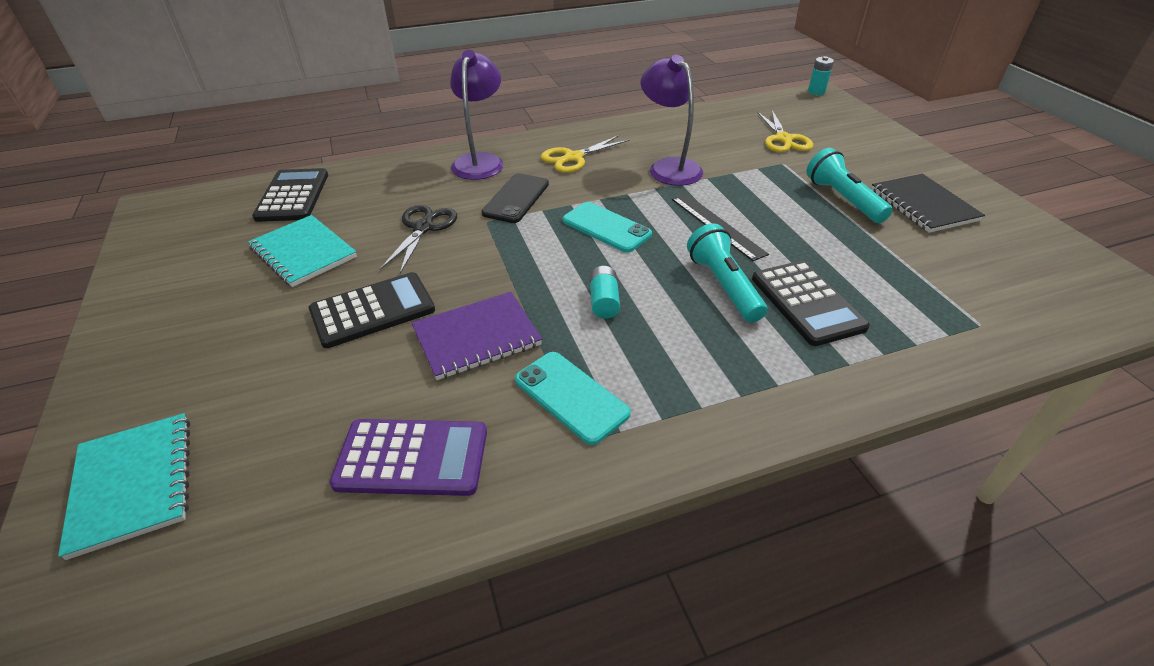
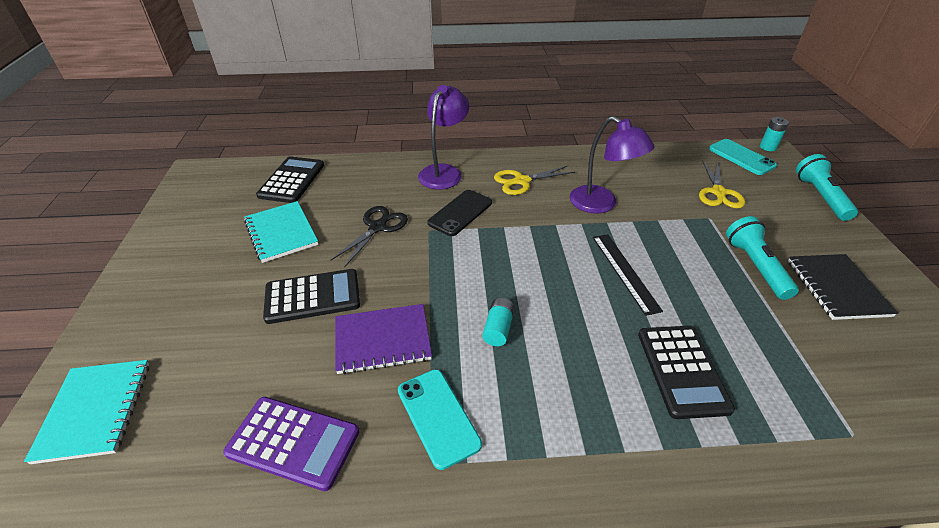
camera: 15 degrees right, 0 degrees up
turquoise phone [563,202,652,252] -> turquoise phone moved to [709,139,777,175]
purple lamp [641,55,703,186] -> purple lamp turned 150 degrees clockwise [570,116,654,214]
turquoise flashlight [687,223,767,322] -> turquoise flashlight moved to [796,154,858,221]

